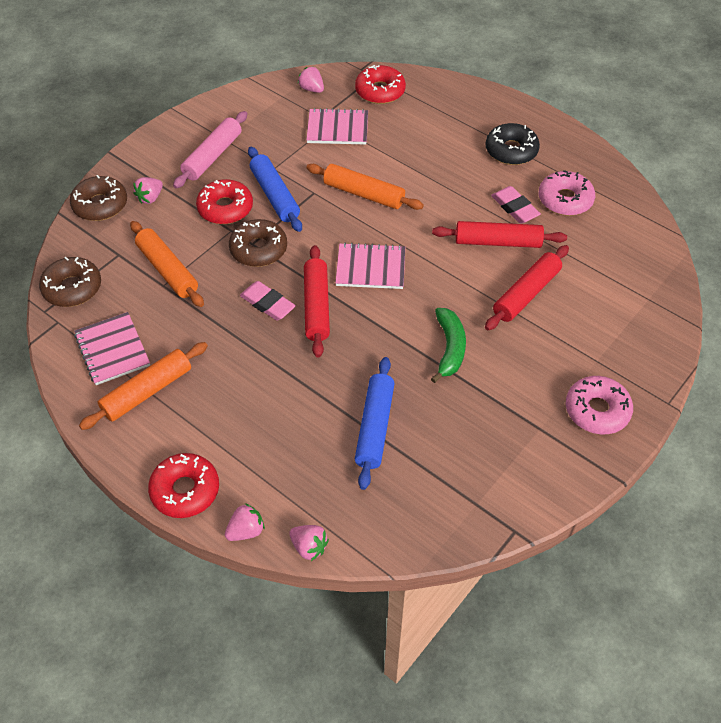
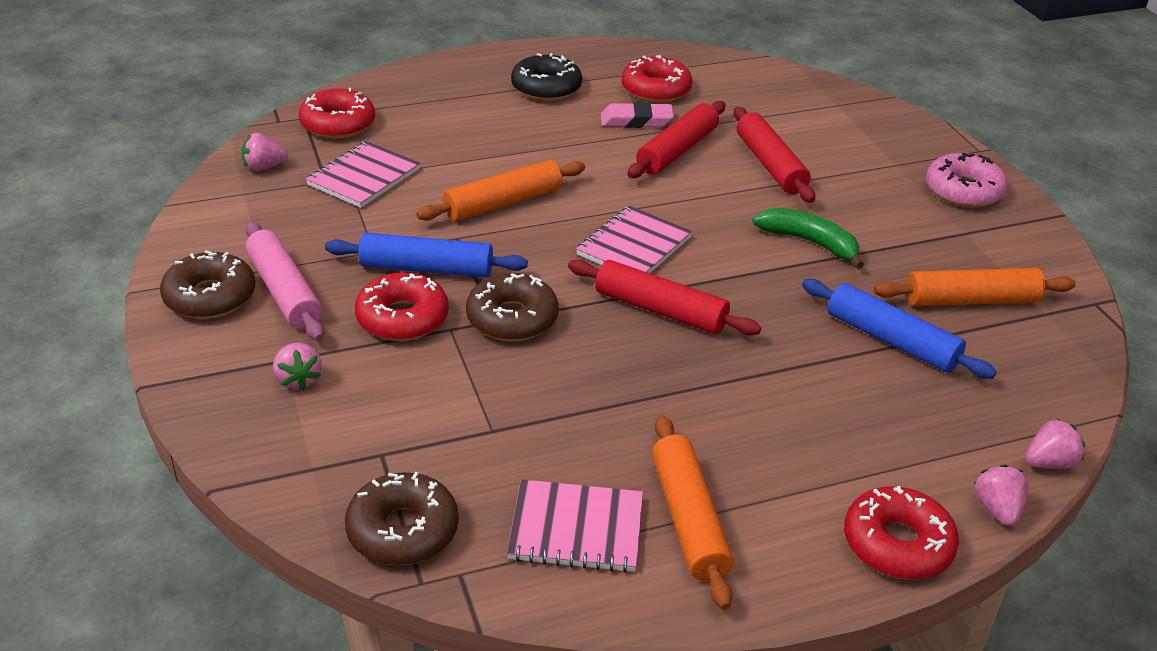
camera: 60 degrees left, 15 degrees down
brown donut [70,175,127,221] -> brown donut moved to [160,250,255,319]
orange rolling pin [130,221,204,307] -> orange rolling pin moved to [874,268,1076,306]
pink eraser [240,281,296,320] -> none
pink donut [539,170,595,216] -> red donut [622,55,692,103]

